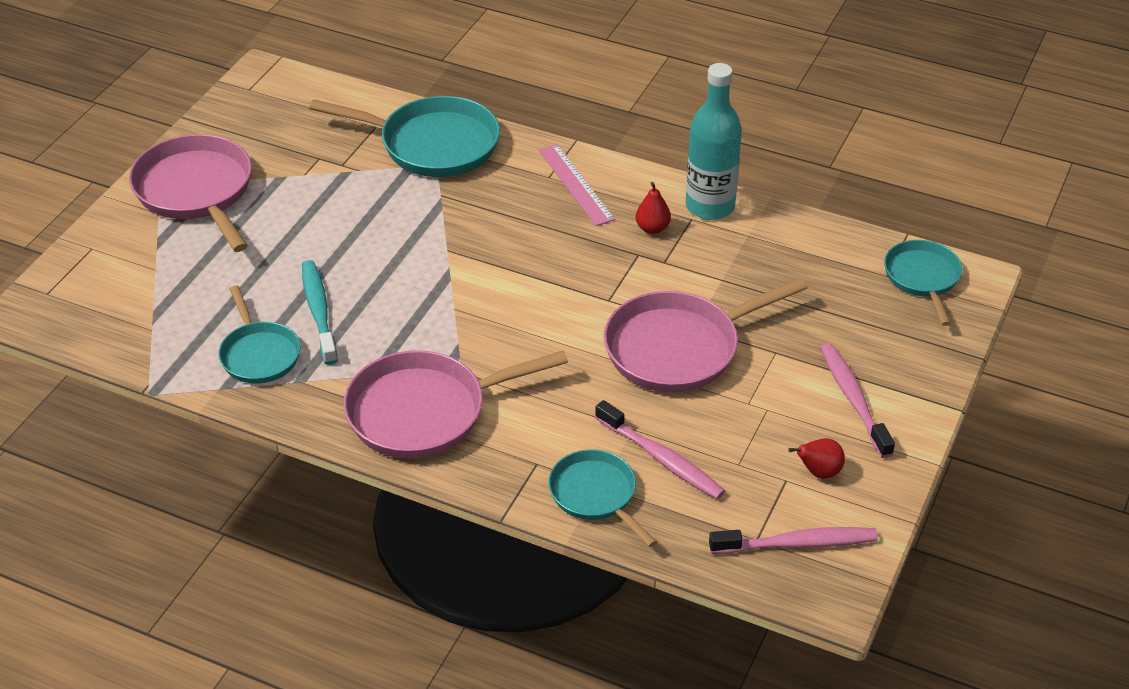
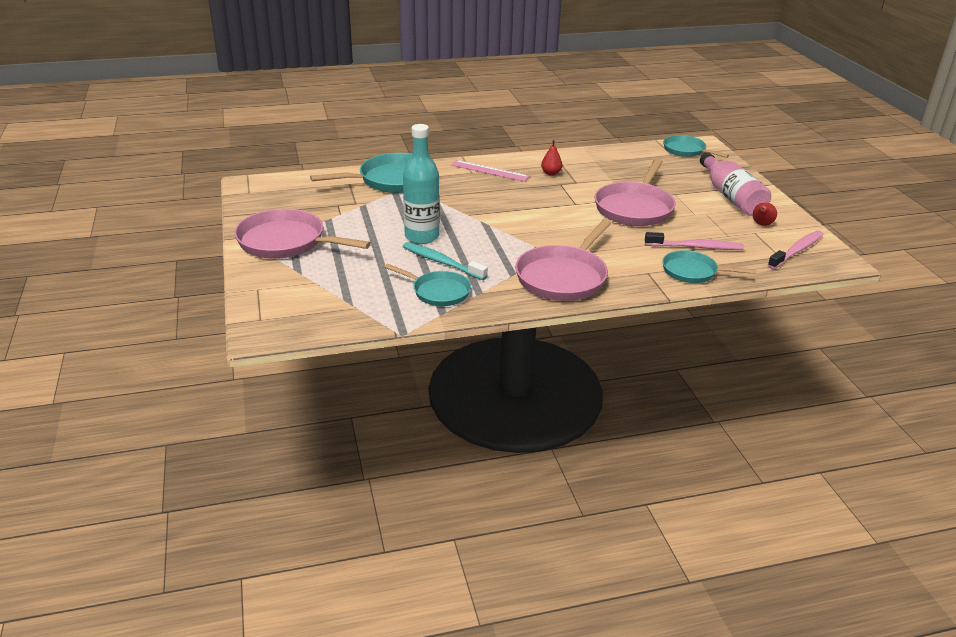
camera: 40 degrees left, 10 degrees down
turquoise bottle [686,63,742,220] -> turquoise bottle moved to [403,124,439,244]
pink toothbrush [821,344,895,458] -> pink bottle [700,153,771,216]

